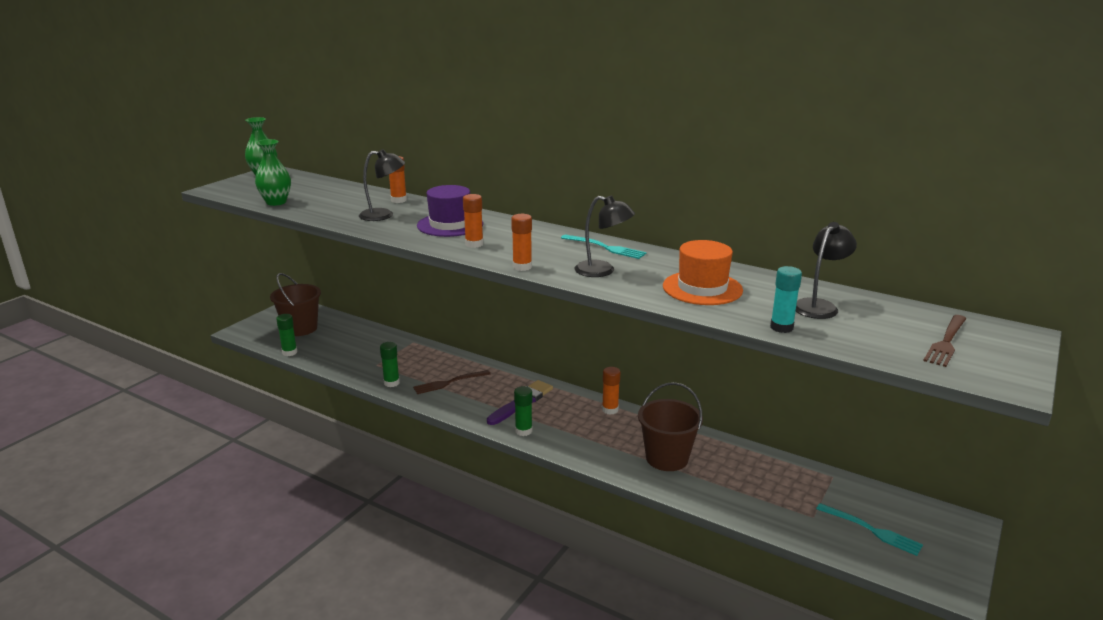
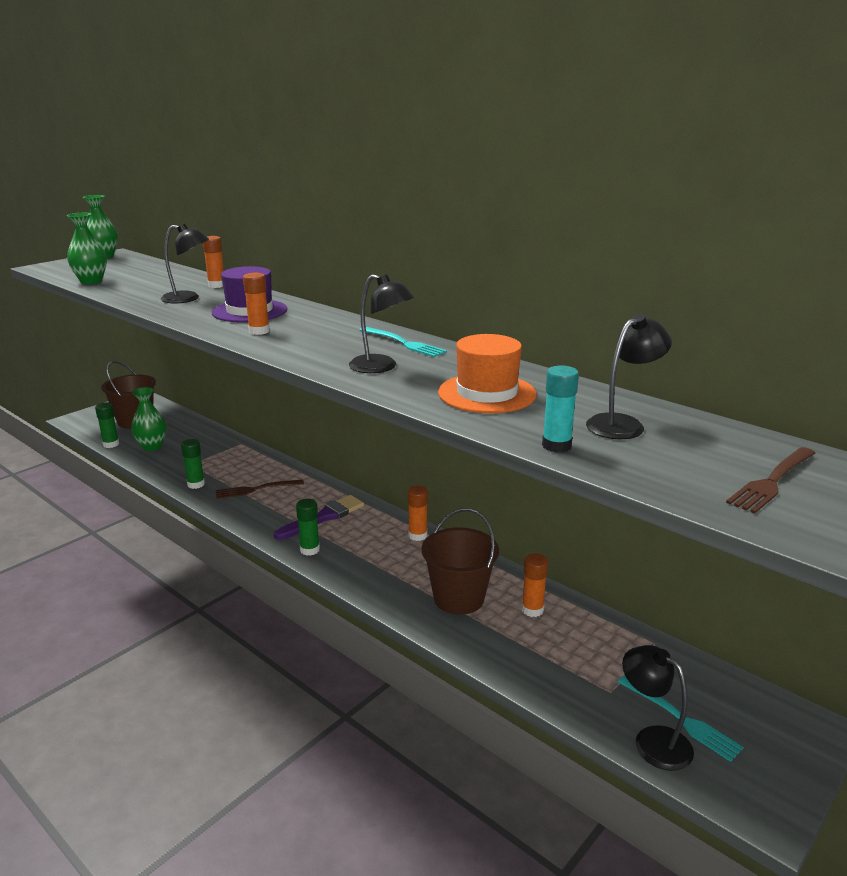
camera: 10 degrees right, 0 degrees up
orange glue stick [511,214,532,271] -> orange glue stick moved to [522,553,548,617]
none -> green vase [131,387,167,451]
none -> black lamp [622,645,694,771]

